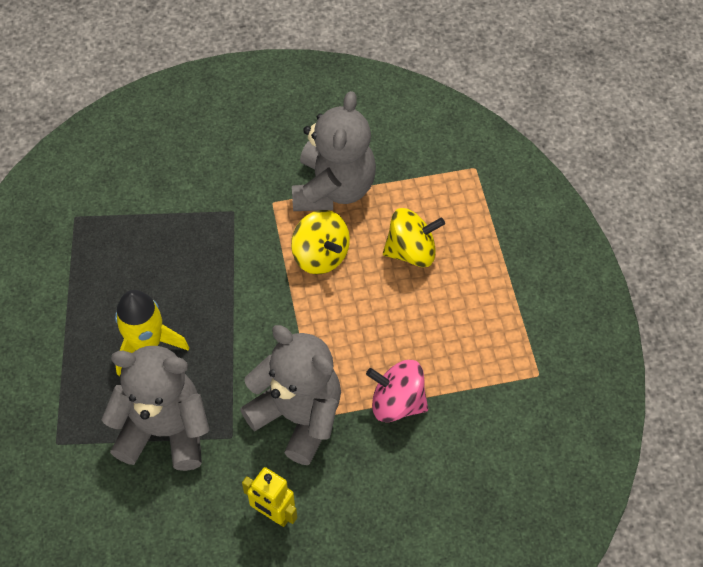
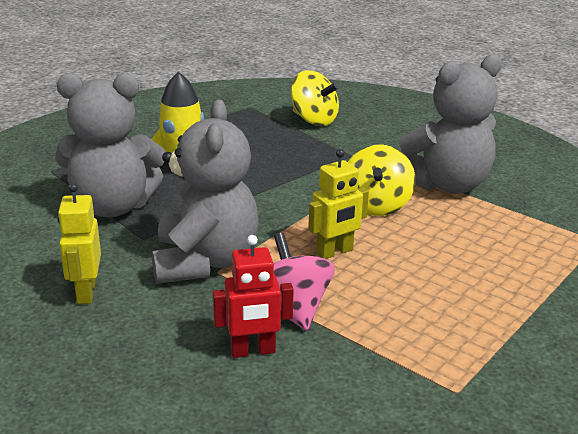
camera: 50 degrees right, 30 degrees down
grey teddy bear [102,346,210,471] -> grey teddy bear turned 120 degrees clockwise [55,73,166,218]
yellow spinning top [383,208,445,267] -> yellow spinning top moved to [291,70,340,126]
none -> red robot [213,235,294,358]
none -> yellow robot [308,149,369,259]

